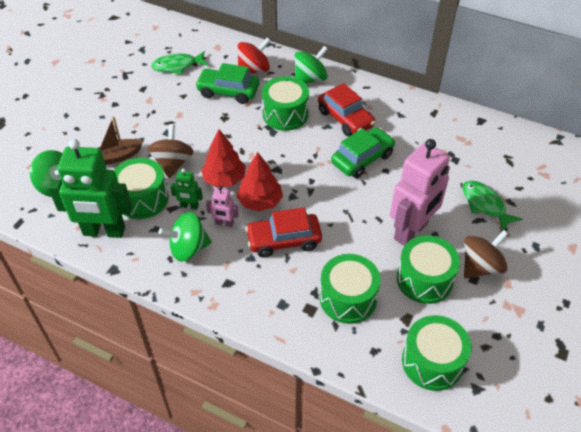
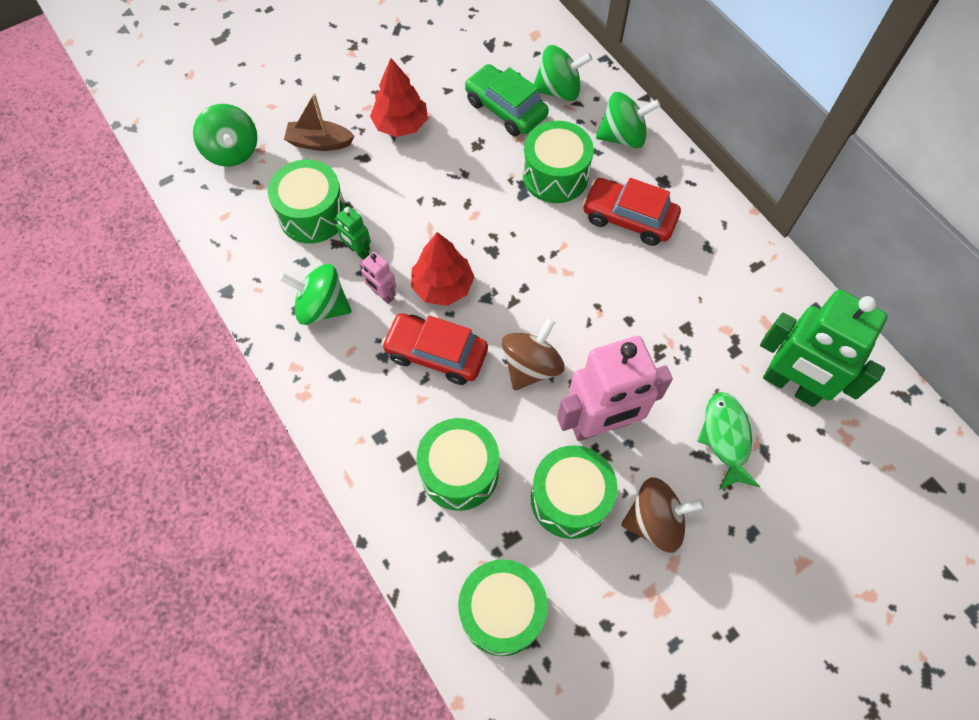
camera: 30 degrees right, 15 degrees up
green robot [48,139,132,238] -> green robot moved to [760,289,887,407]
brown spinning top [147,124,194,178] -> brown spinning top moved to [502,318,565,390]
green fish [151,51,209,74] -> none
red tree [201,129,246,188] -> red tree moved to [370,58,428,137]
red spinning top [238,38,270,74] -> green spinning top [534,45,592,101]
red car [318,83,375,137] -> red car turned 120 degrees clockwise [582,178,681,246]
green car [331,127,395,178] -> none

